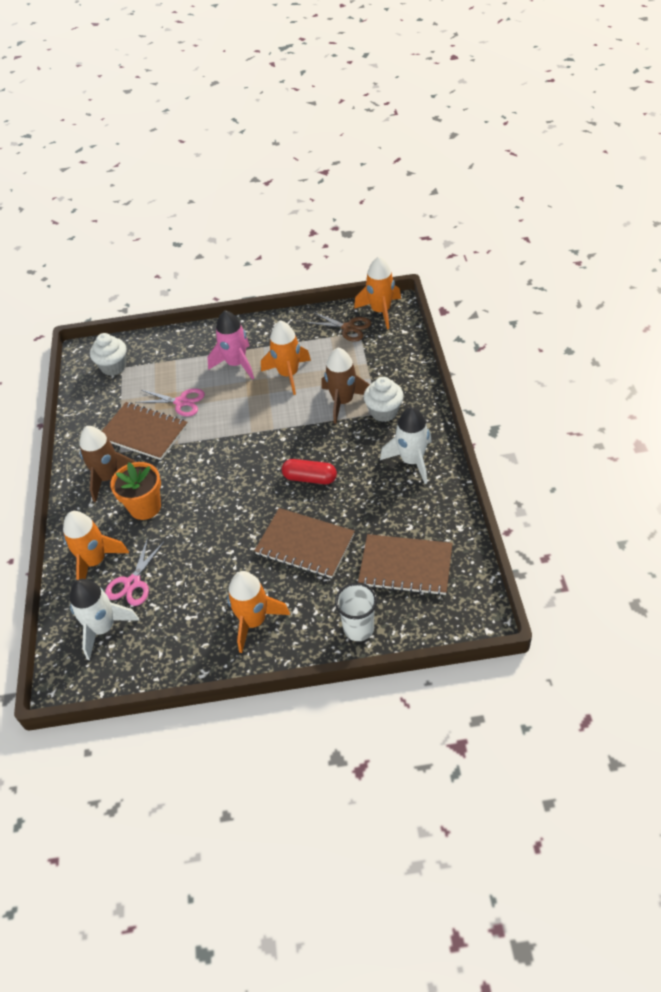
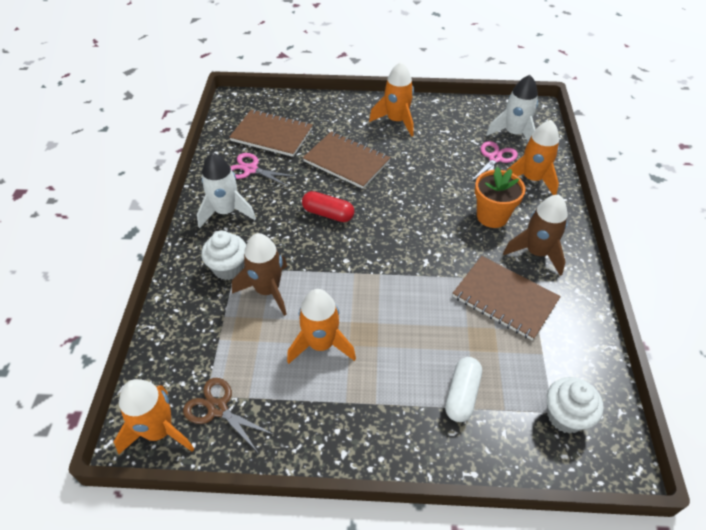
camera: 175 degrees left, 0 degrees up
pink scissors [135,388,205,417] -> pink scissors moved to [230,153,297,187]
pink rocket [207,310,254,380] -> none
white cup [335,582,377,641] -> none
none -> white capsule [445,357,482,422]

